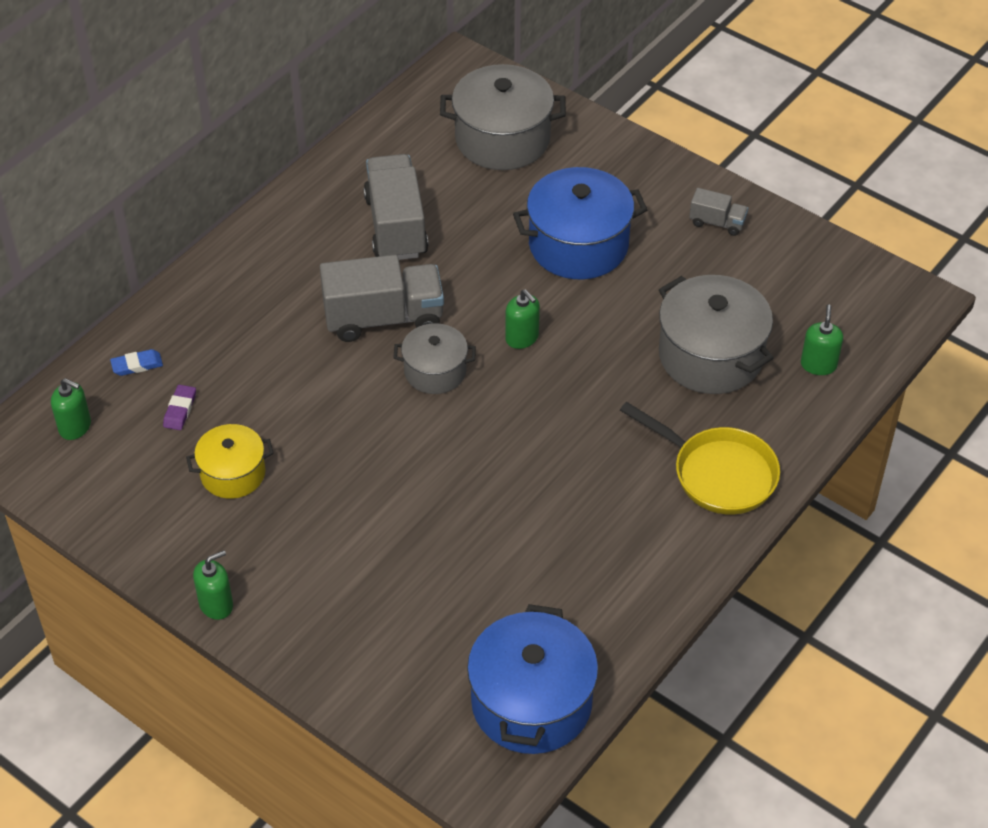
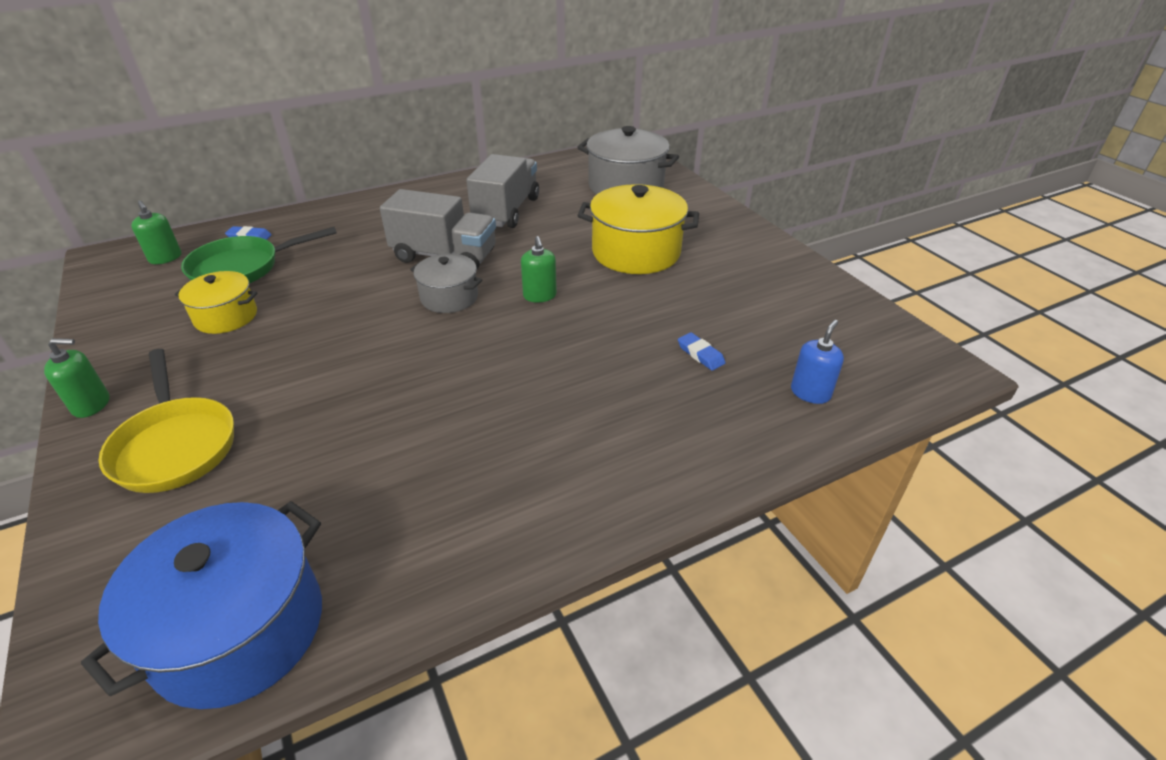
camera: 25 degrees right, 10 degrees down
purple eraser [163,385,196,430] -> green pan [181,227,337,284]
blue pot [513,167,647,279] -> yellow pot [577,184,699,274]
yellow pan [620,402,780,515] -> yellow pan moved to [99,349,234,493]
grey pot [659,275,774,394] -> blue eraser [678,332,725,371]
grey truck [689,188,748,236] -> none
green soap dispenser [801,304,843,375] -> blue soap dispenser [791,320,844,404]

